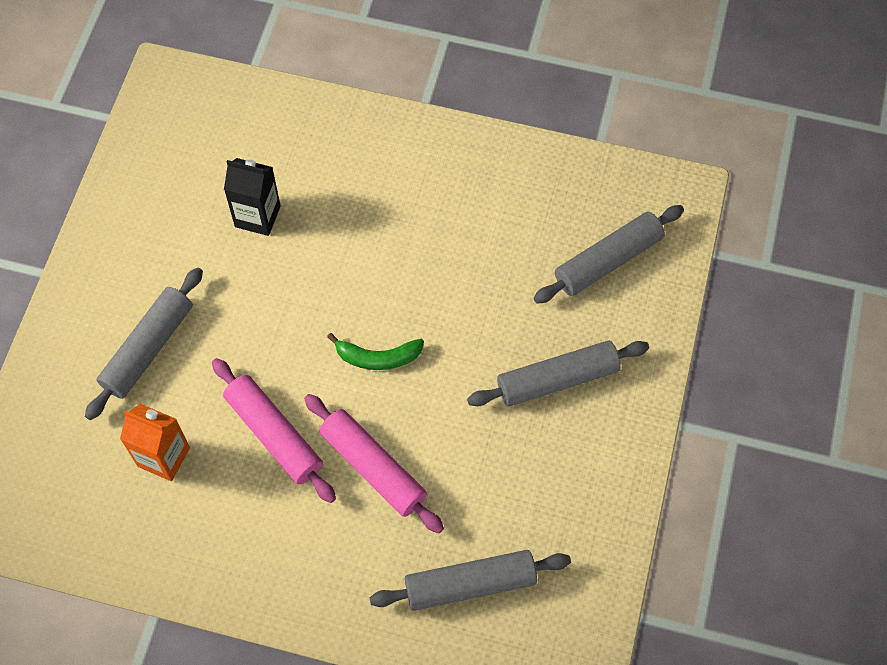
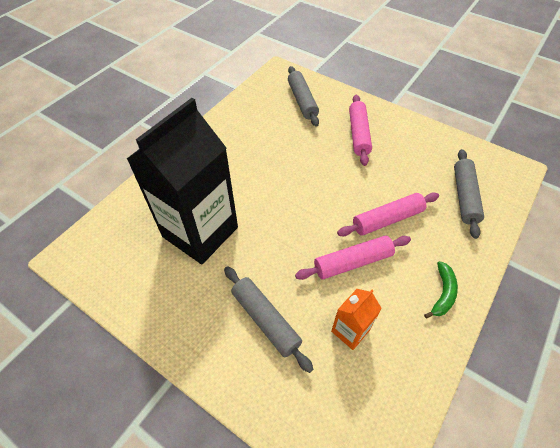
camera: 70 degrees left, 10 degrees down
black carton [224,158,281,236] -> black carton [127,98,238,264], size x2.29
green banana [327,333,424,370] -> green banana moved to [424,261,458,318]
grey rolling pin [467,341,649,407] -> pink rolling pin [349,95,372,166]

